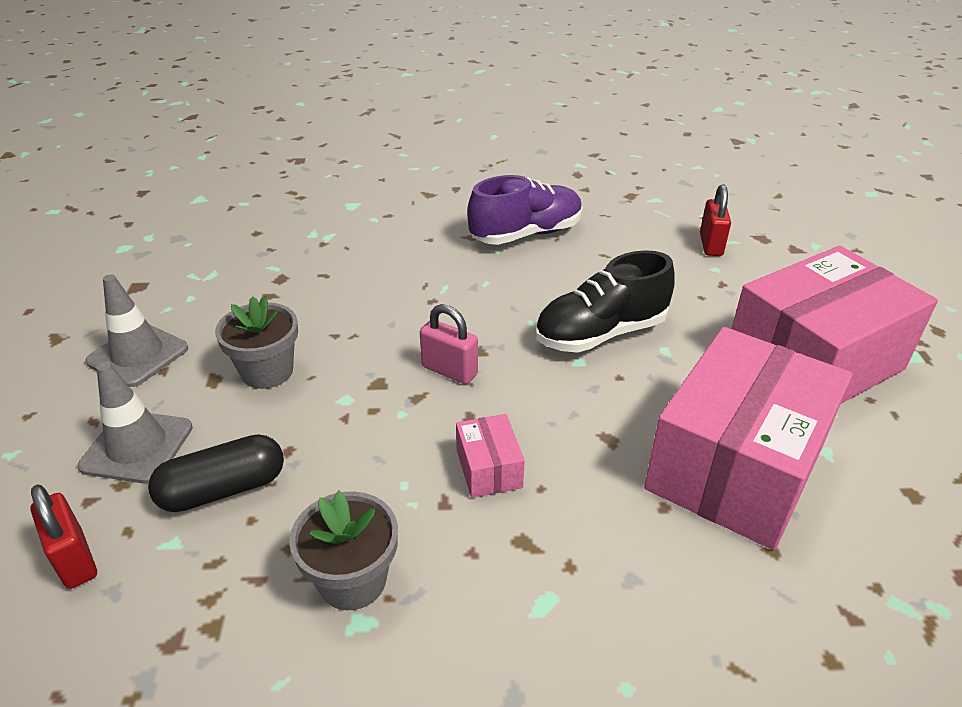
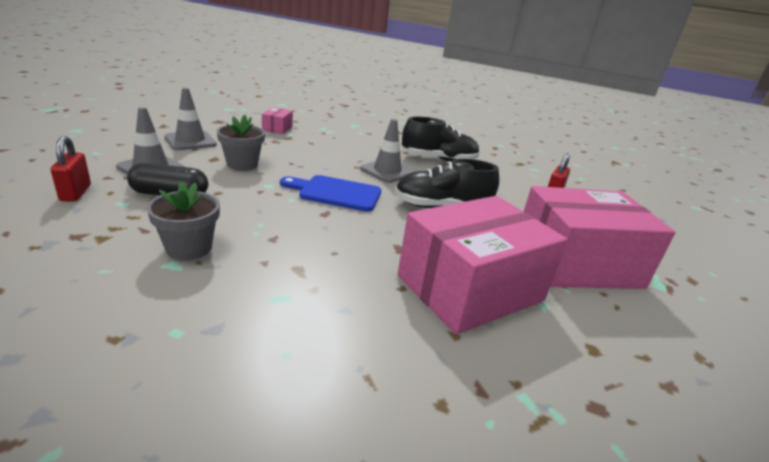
camera: 20 degrees right, 10 degrees down
pink padlock [420,304,478,384] -> blue cutting board [280,175,381,212]
pink box [456,414,525,498] -> pink box moved to [262,107,293,134]
purple shoe [467,175,583,245] -> black shoe [402,117,480,162]
none -> grey traffic cone [360,119,414,183]

